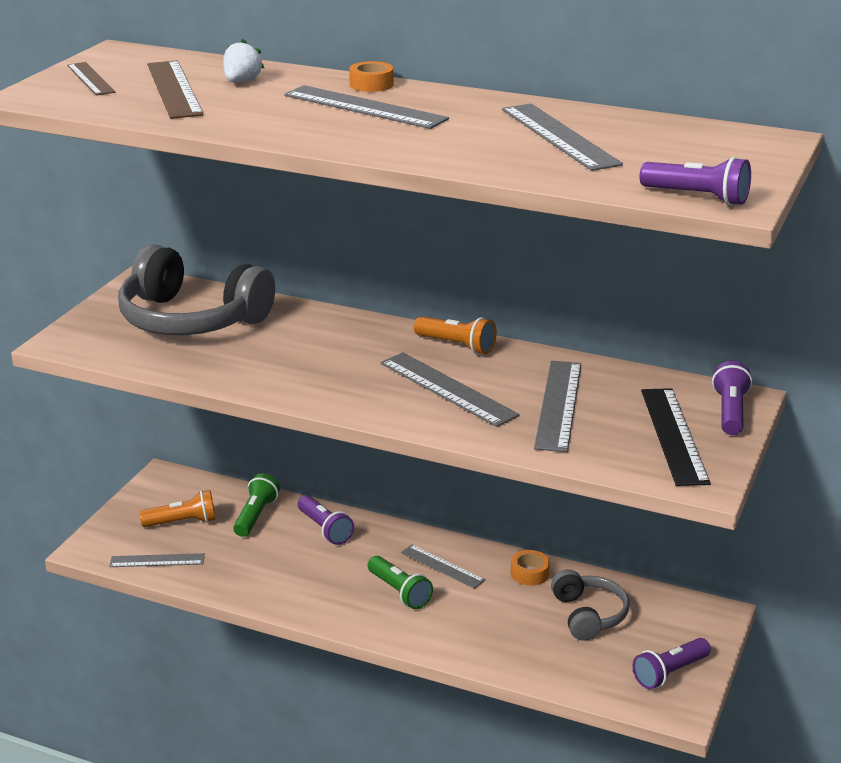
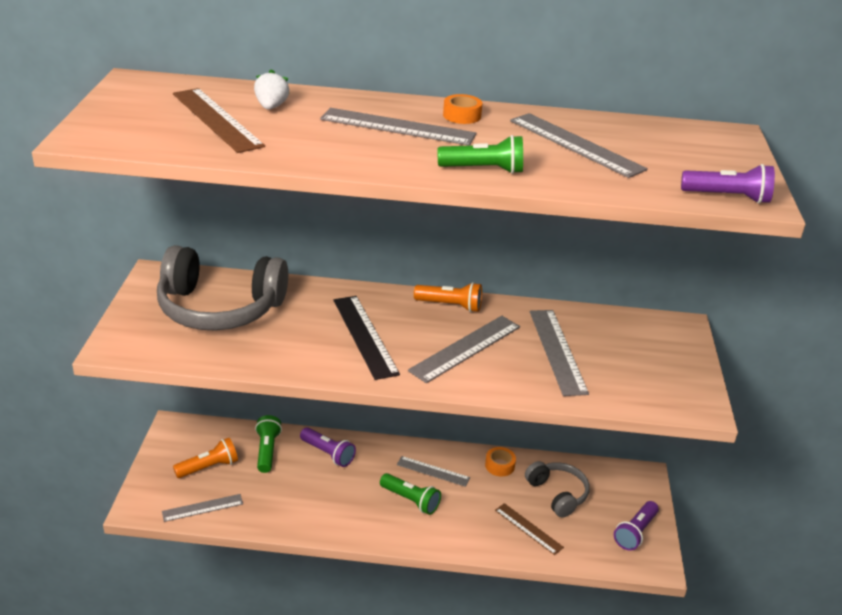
camera: 20 degrees left, 5 degrees up
brown ruler [67,62,115,96] -> brown ruler moved to [495,503,564,555]
orange tape [349,61,393,92] -> orange tape moved to [443,94,482,124]
grey ruler [381,352,519,427] -> grey ruler turned 75 degrees counterclockwise [408,316,520,383]
black ruler [641,388,711,486] -> black ruler moved to [334,296,400,380]
purple flashlight [712,361,752,435] -> none
none -> green flashlight [438,135,523,174]

